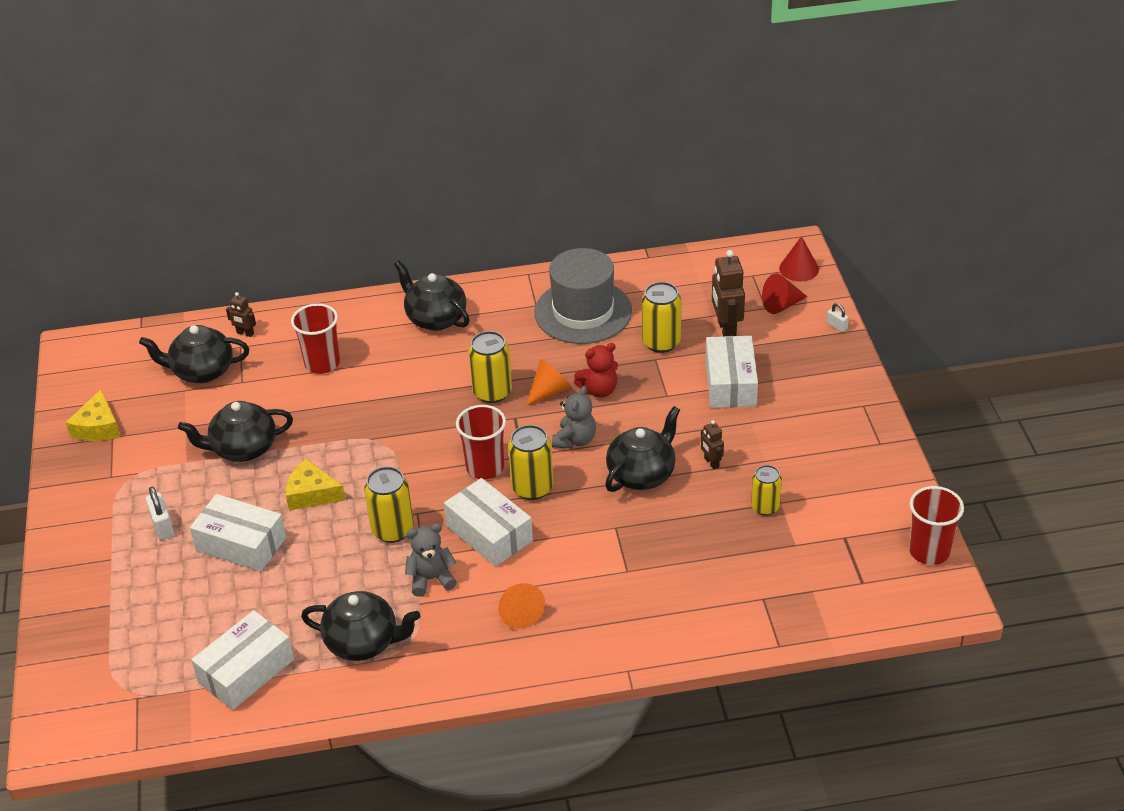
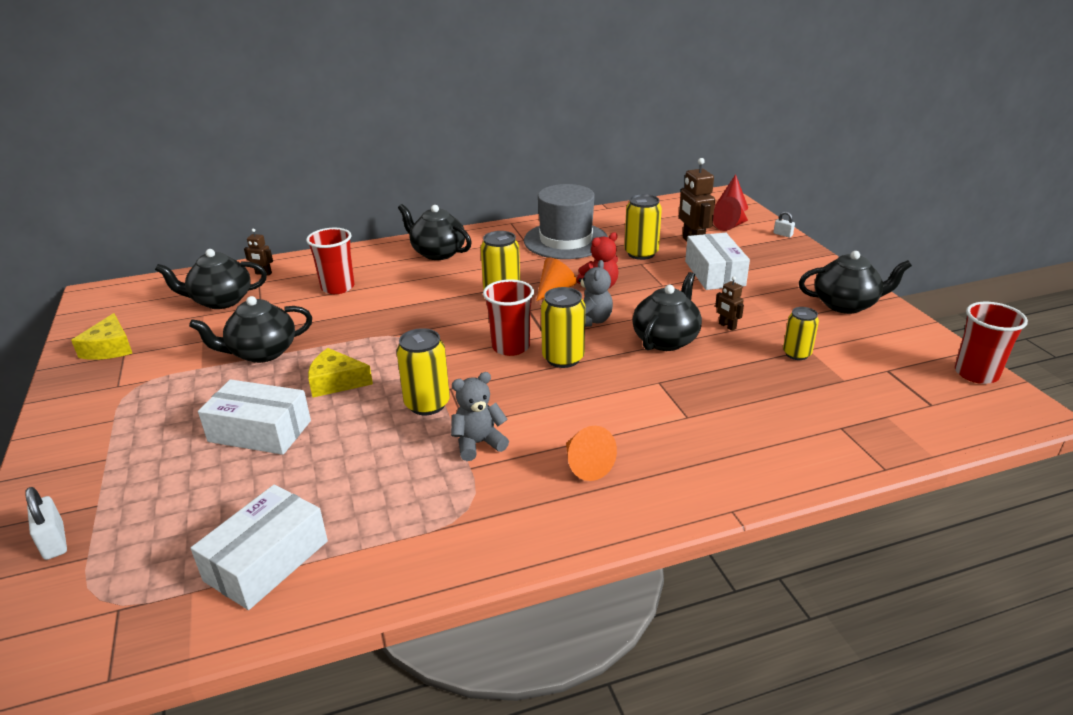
camera: 10 degrees left, 10 degrees down
white padlock [146,487,174,540] -> white padlock moved to [25,487,67,560]
black teapot [301,591,420,661] -> black teapot moved to [799,251,912,314]
white box [444,478,533,567] -> none

